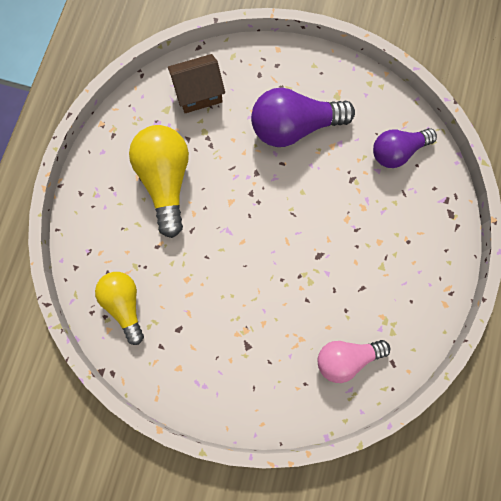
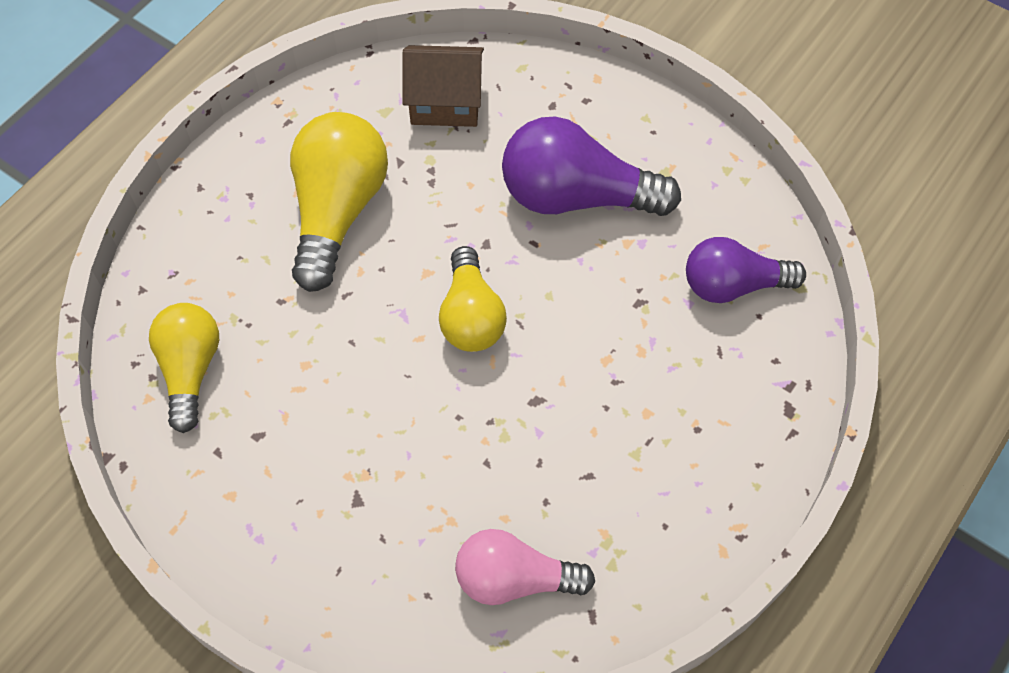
camera: 20 degrees right, 15 degrees down
none -> yellow light bulb [439,246,507,352]

